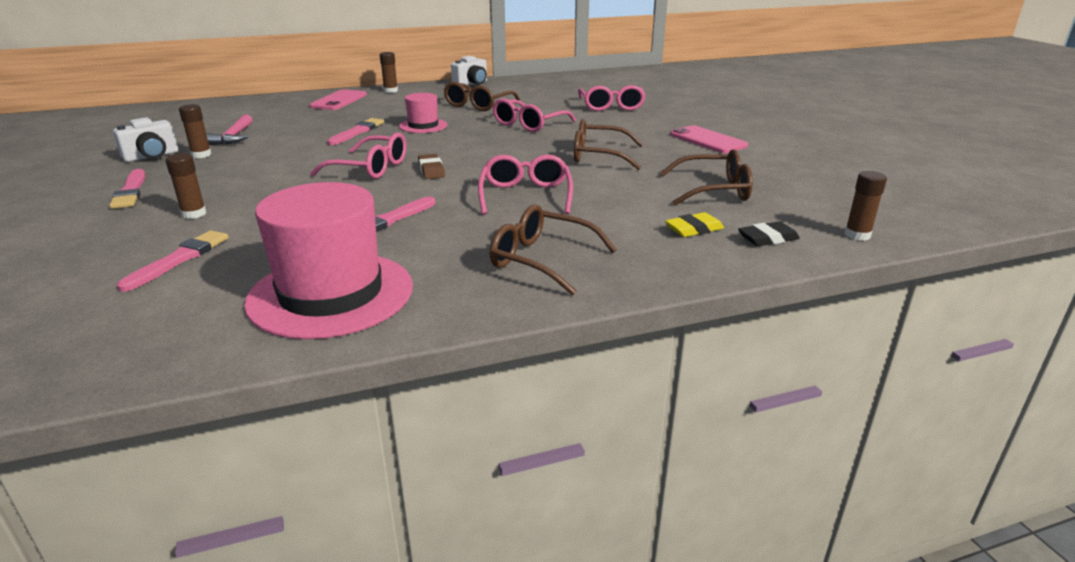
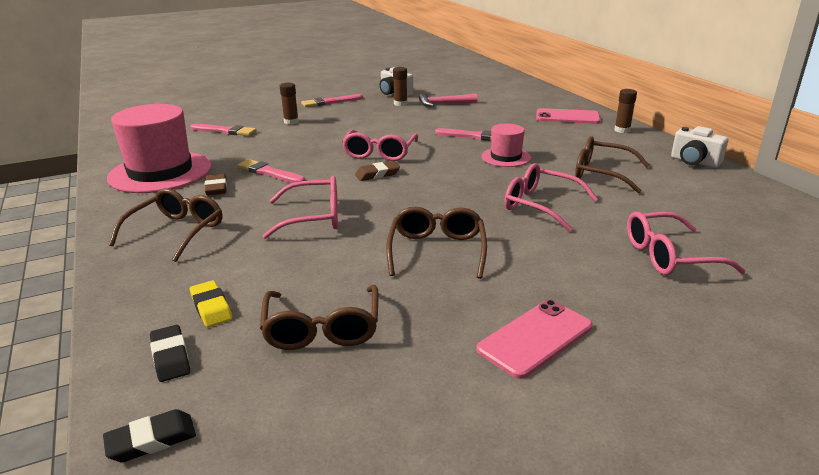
camera: 85 degrees right, 0 degrees up
brown glue stick [845,171,887,241] -> black eraser [103,409,196,462]
none -> brown eraser [205,174,227,195]

